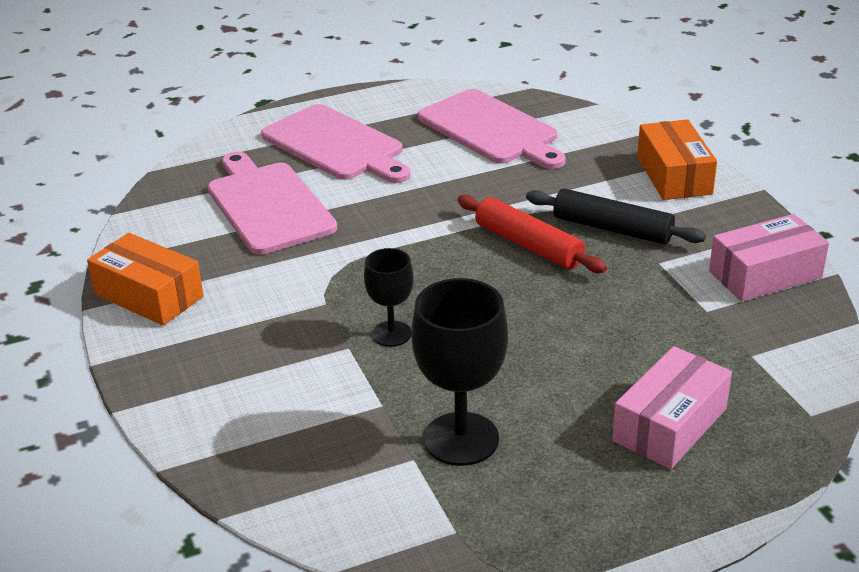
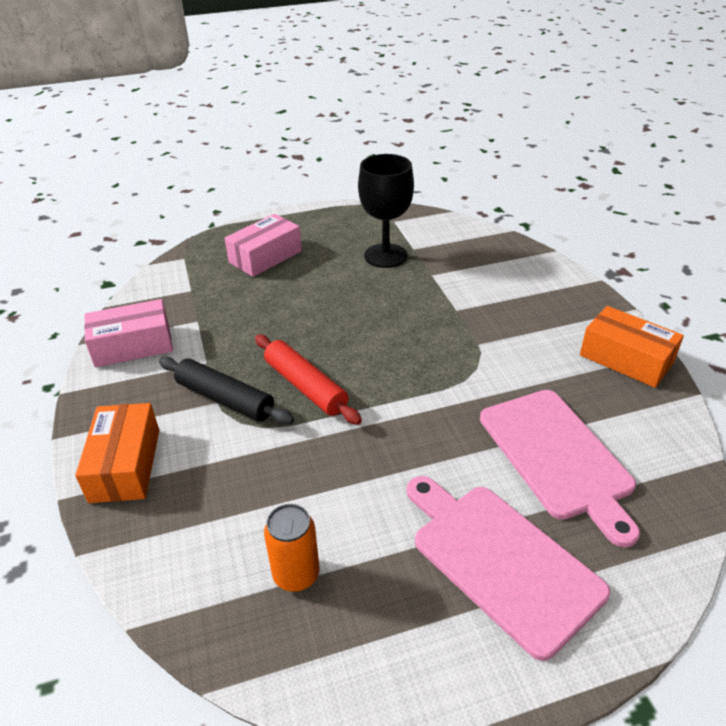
camera: 175 degrees left, 5 degrees up
black goblet [364,248,414,347] -> none
pink cutting board [418,89,566,169] -> orange can [264,504,320,592]

